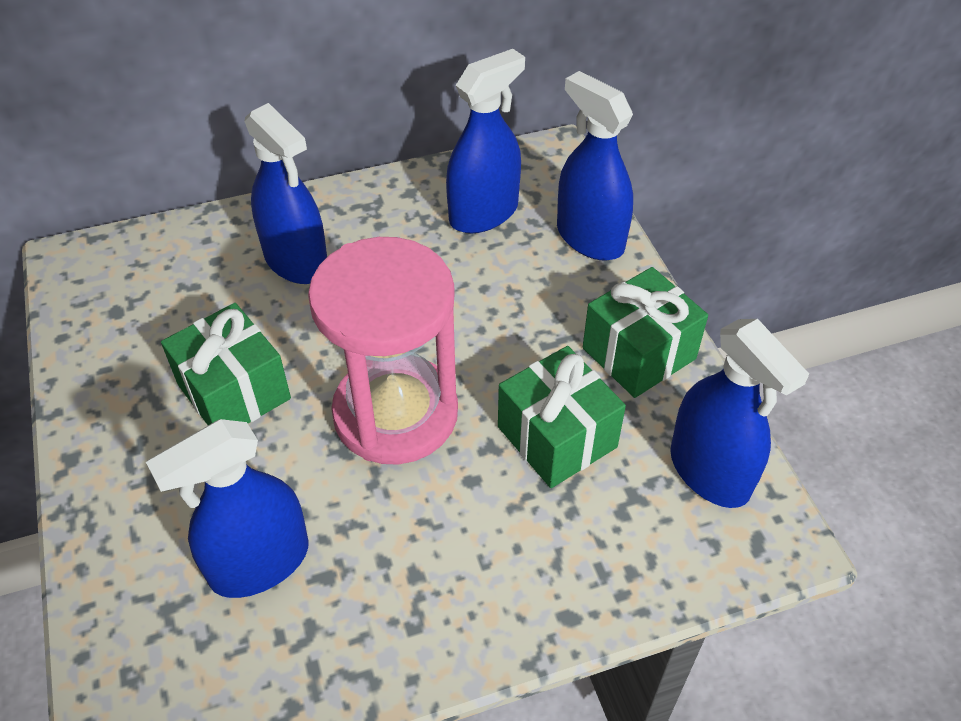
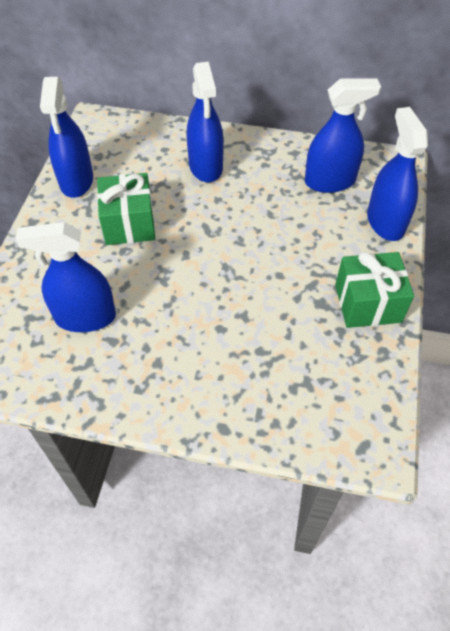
camera: 30 degrees right, 5 degrees up
pink hourglass [308,237,458,465] -> none
green gift [498,346,626,488] -> none
blue spray bottle [670,319,809,508] -> blue spray bottle moved to [40,77,93,198]

